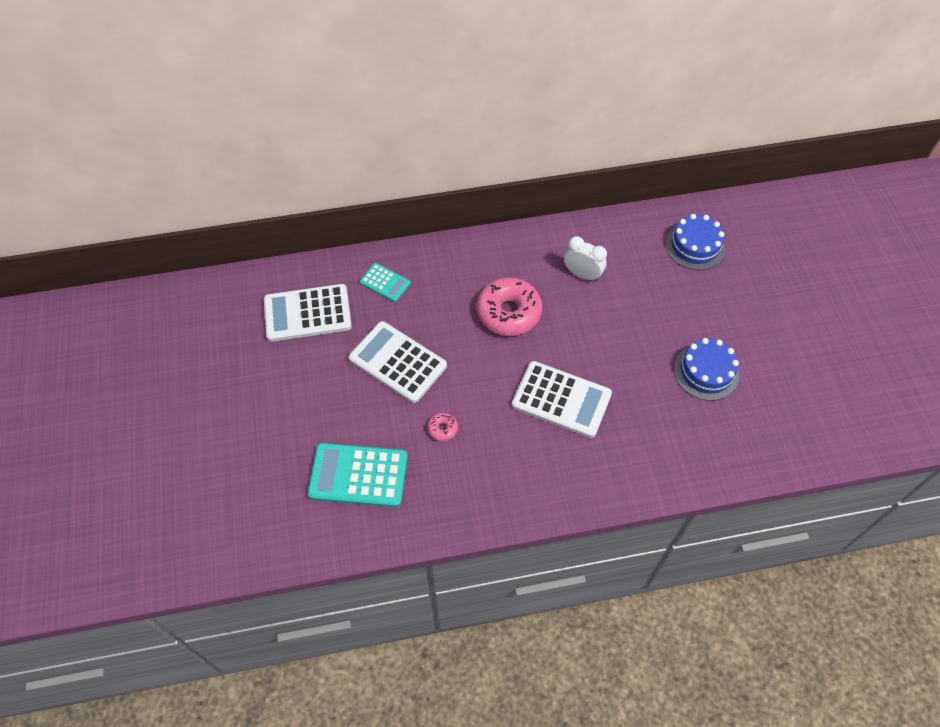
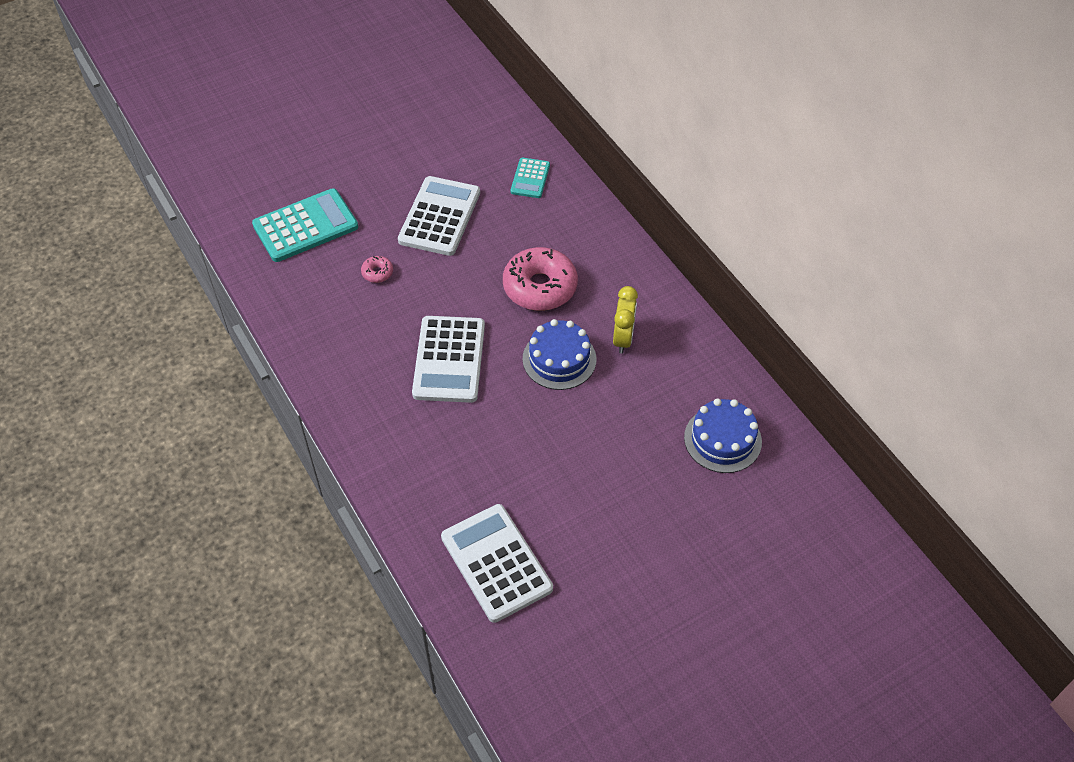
camera: 70 degrees right, 5 degrees down
white calculator [264,284,352,342] -> white calculator moved to [441,504,553,623]
turquoise calculator [308,443,408,507] -> turquoise calculator turned 75 degrees clockwise [252,188,358,262]
white clock [564,236,607,281] -> yellow clock [613,286,638,354]
blue cake [674,338,739,401] -> blue cake moved to [522,319,596,390]

